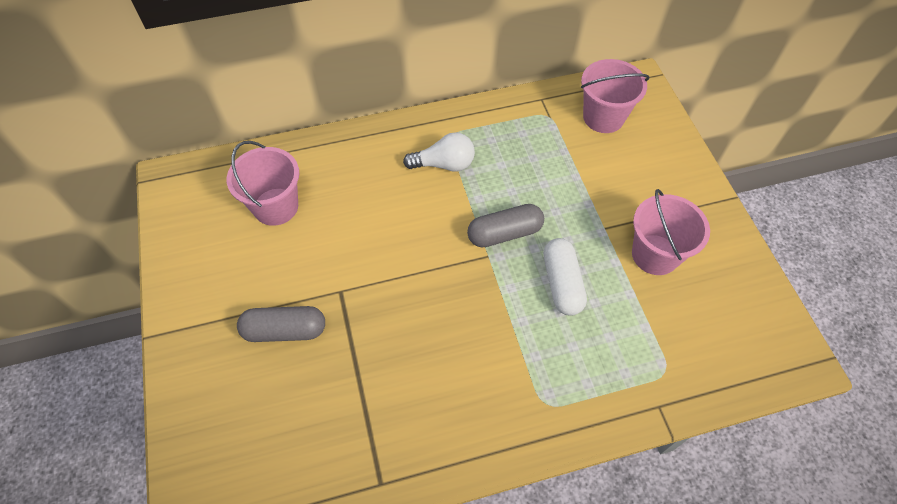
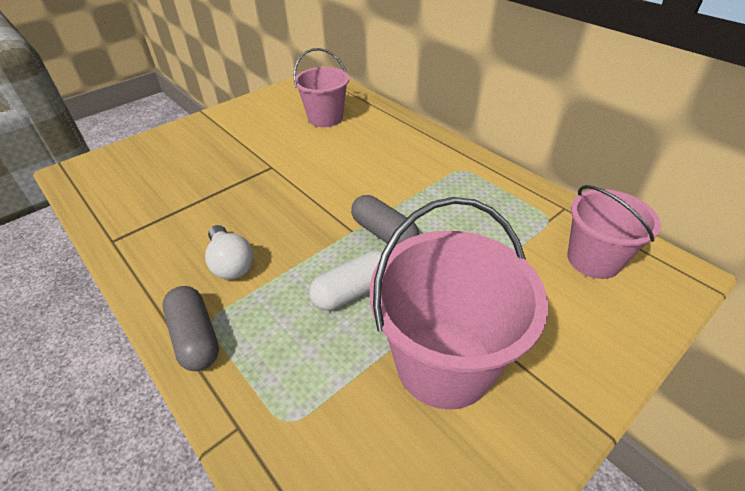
camera: 65 degrees right, 15 degrees down
grey capsule [237,306,325,342] -> grey capsule moved to [163,286,219,371]
white light bulb [403,132,475,172] -> white light bulb moved to [205,225,254,280]
pink bucket [632,189,710,275] -> pink bucket [370,197,549,410], size x1.58

